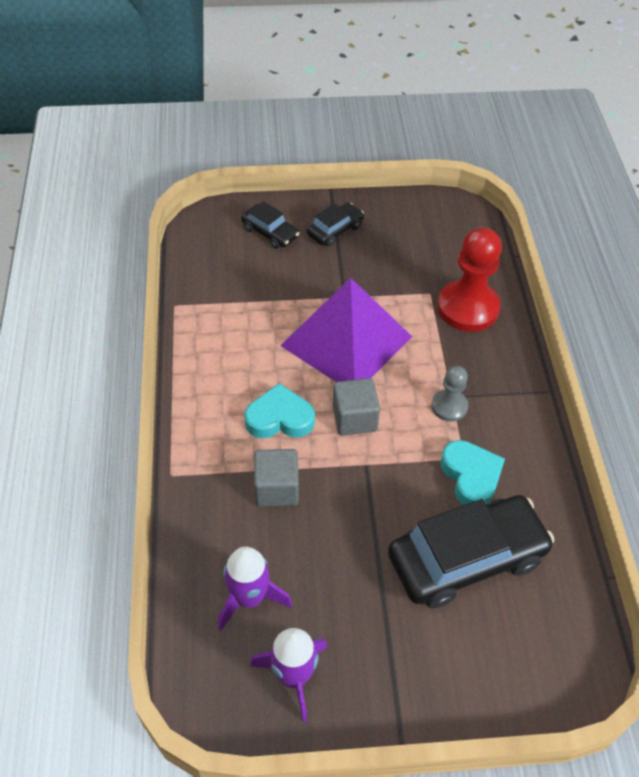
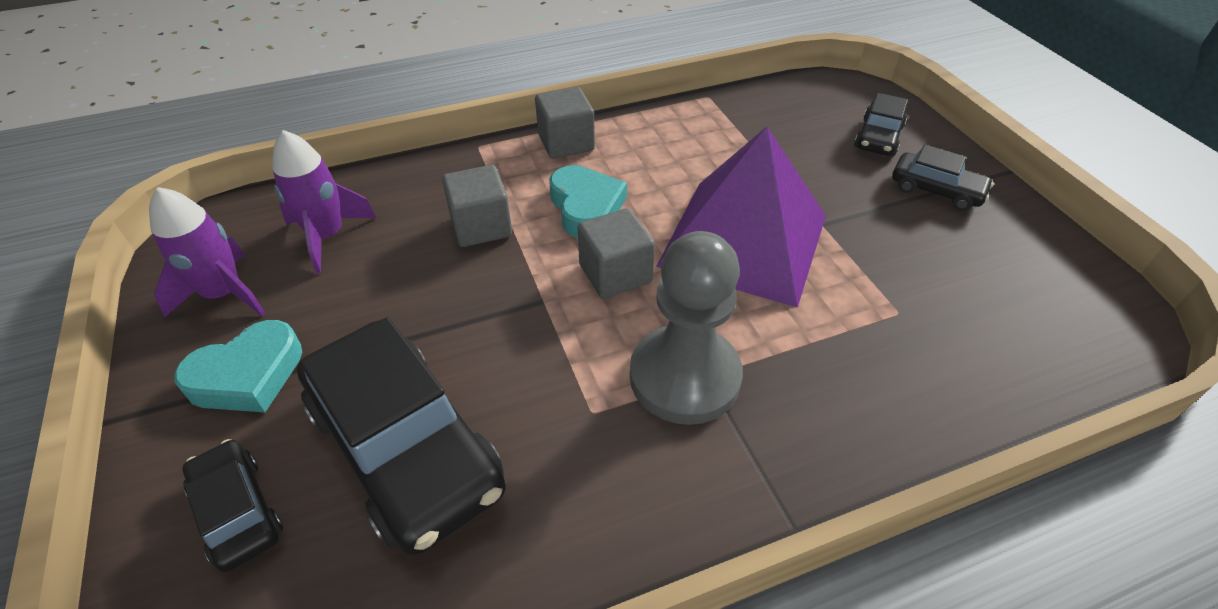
camera: 75 degrees right, 5 degrees down
grey pawn [431,366,468,422] -> grey pawn [630,231,743,425], size x1.85
red pawn [438,227,502,332] -> none
turquoise heart [440,440,505,505] -> turquoise heart moved to [174,320,302,412]
none -> black car [182,439,283,572]
none -> grey cube [535,87,595,159]

